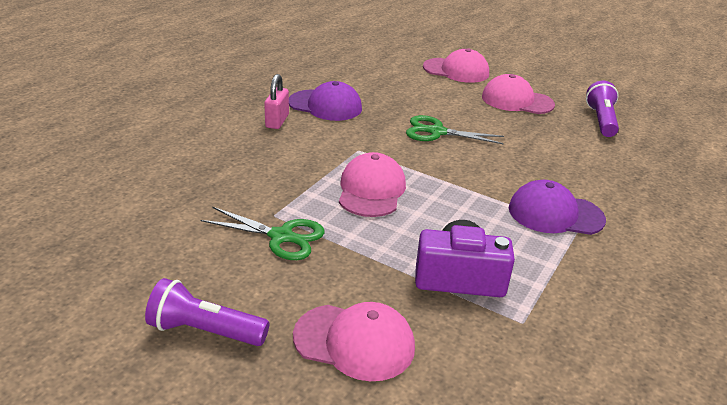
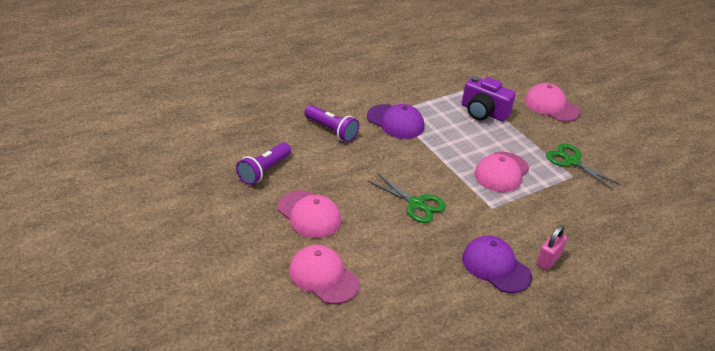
camera: 155 degrees left, 5 degrees up
purple flashlight [145,278,269,346] -> purple flashlight moved to [304,105,359,142]

